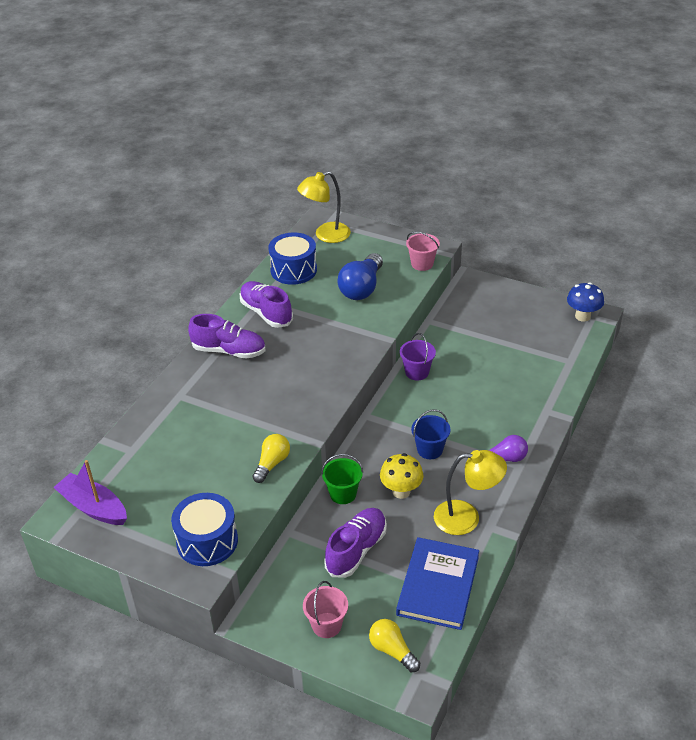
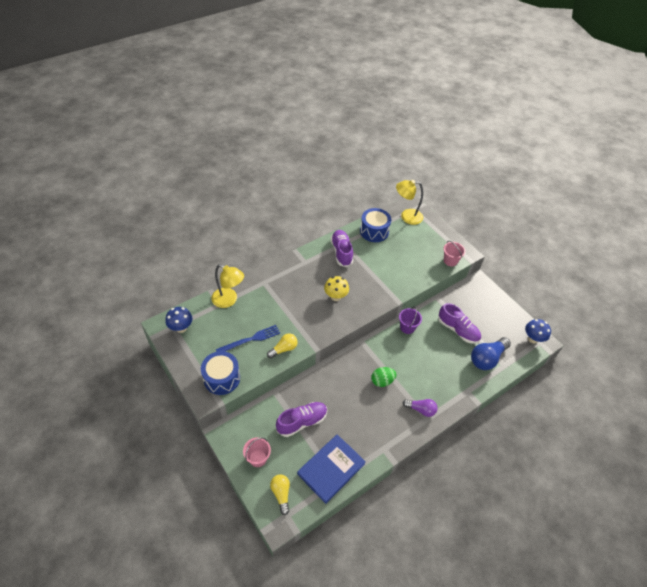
camera: 25 degrees right, 10 degrees up
purple boat [53,460,127,525] -> blue mushroom [165,307,193,333]
purple shoe [188,314,265,359] -> purple shoe moved to [438,303,481,344]
green bucket [321,454,363,504] -> none
blue light bulb [337,253,383,300] -> blue light bulb moved to [471,337,511,370]
yellow mushroom [380,453,424,499] -> yellow mushroom moved to [324,276,349,301]
blue bucket [411,409,451,459] -> green egg [371,367,397,387]
yellow lamp [434,450,507,535] -> yellow lamp moved to [211,264,244,308]
none -> blue fork [216,325,280,352]

